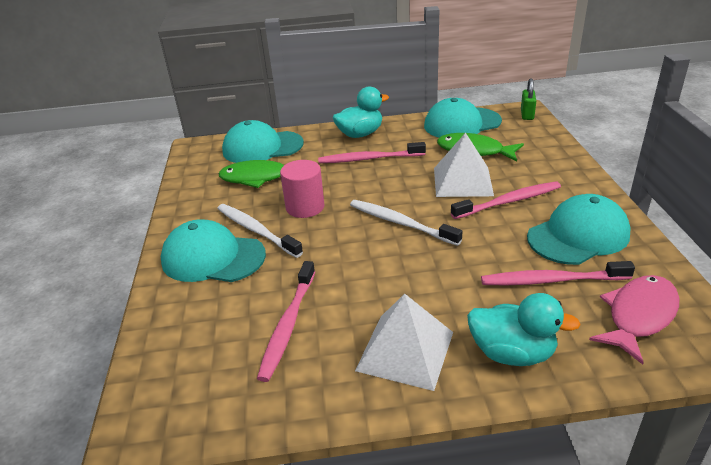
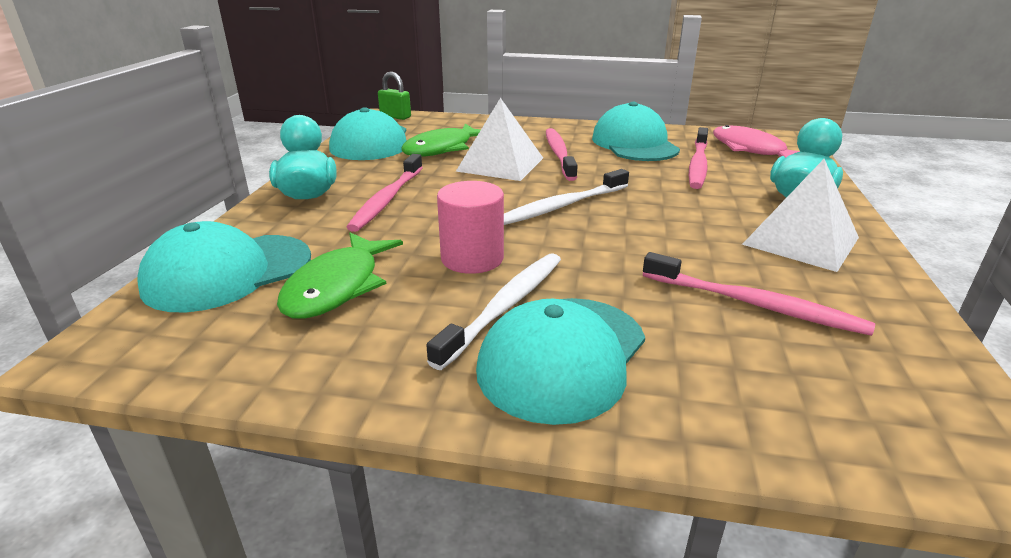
camera: 75 degrees left, 5 degrees down
white toothbrush [217,204,303,258] -> white toothbrush turned 150 degrees clockwise [426,253,561,370]
turquoise cap [222,120,304,163] -> turquoise cap turned 45 degrees clockwise [137,221,311,312]

